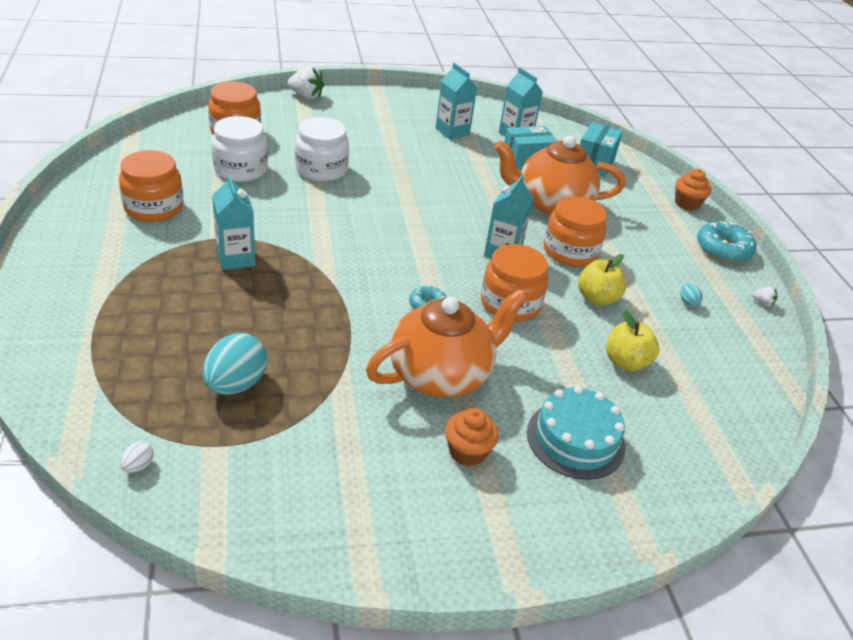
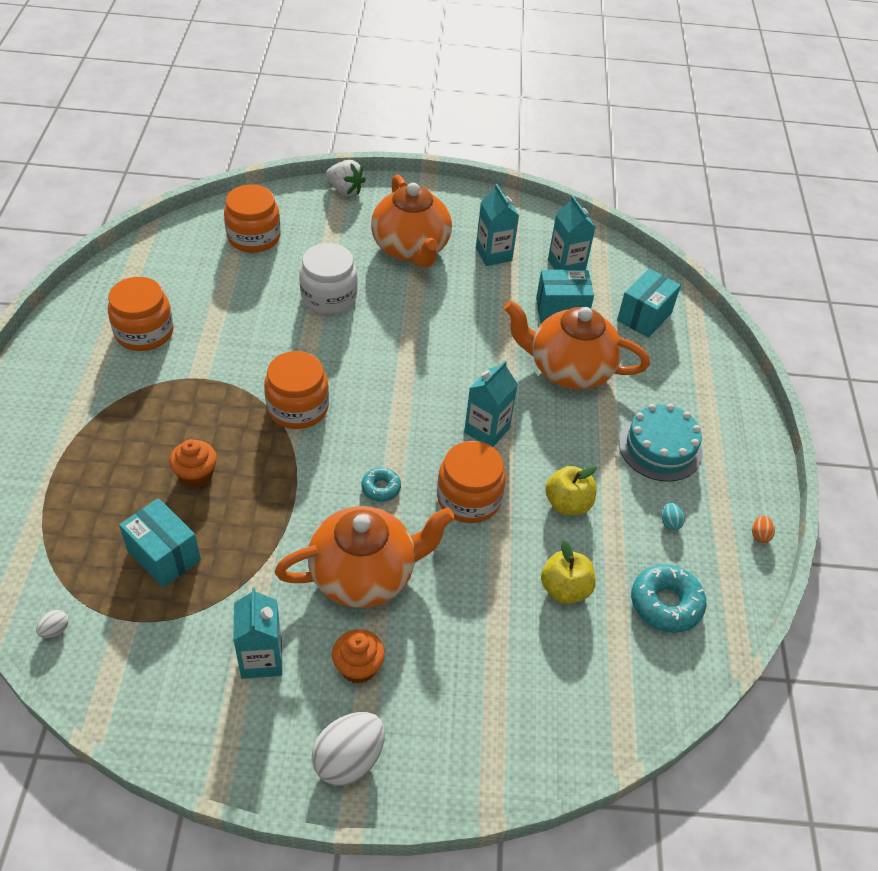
camera: 15 degrees right, 10 degrees up
turquoise egg [202,333,267,395] -> turquoise box [119,498,201,588]
white jar [211,116,268,182] -> none
turquoise carton [212,174,256,270] -> turquoise carton moved to [233,587,282,679]
turquoise cake [527,386,626,480] -> turquoise cake moved to [619,404,703,482]
orange jar [544,196,607,267] -> orange jar moved to [264,351,329,429]
orange cupcake [675,169,711,211] -> orange cupcake moved to [170,439,217,488]
turquoise donut [697,221,757,263] -> turquoise donut moved to [631,564,706,633]
white strawberry [752,287,777,306] -> orange egg [752,515,775,543]
none -> white egg [312,712,385,786]
none -> orange teapot [371,174,452,268]

